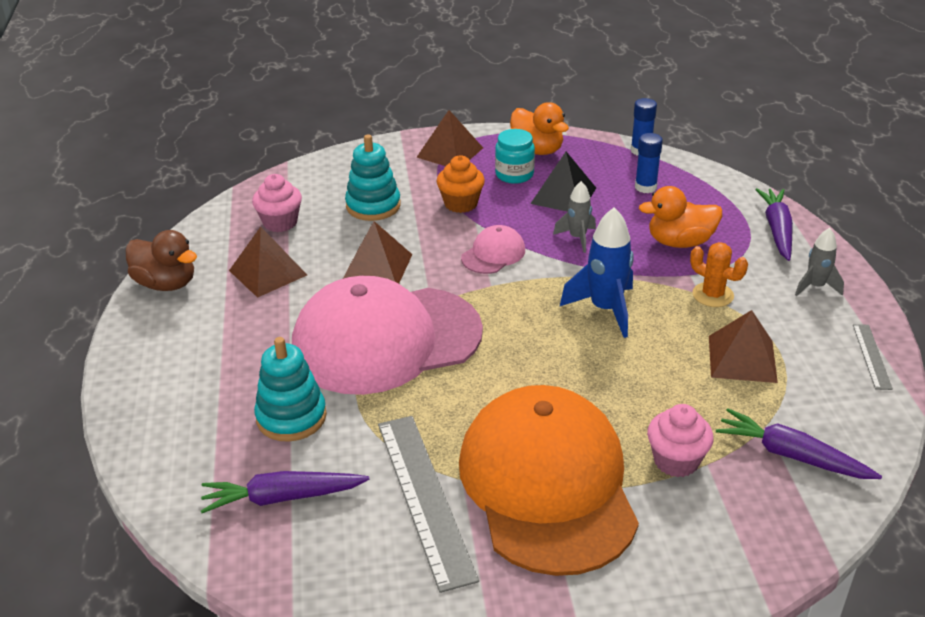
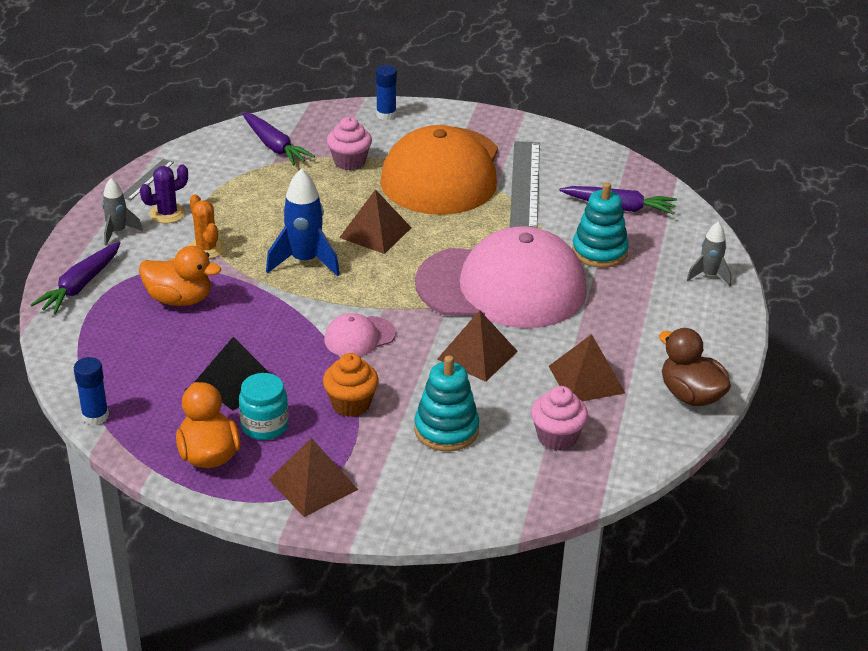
camera: 160 degrees left, 0 degrees up
grey rocket [553,181,596,253] -> grey rocket moved to [687,221,732,286]
blue glue stick [635,133,663,193] -> blue glue stick moved to [376,65,397,120]
brown pyramid [709,310,778,383] -> brown pyramid moved to [339,189,411,254]
none -> purple cactus [140,164,188,223]

